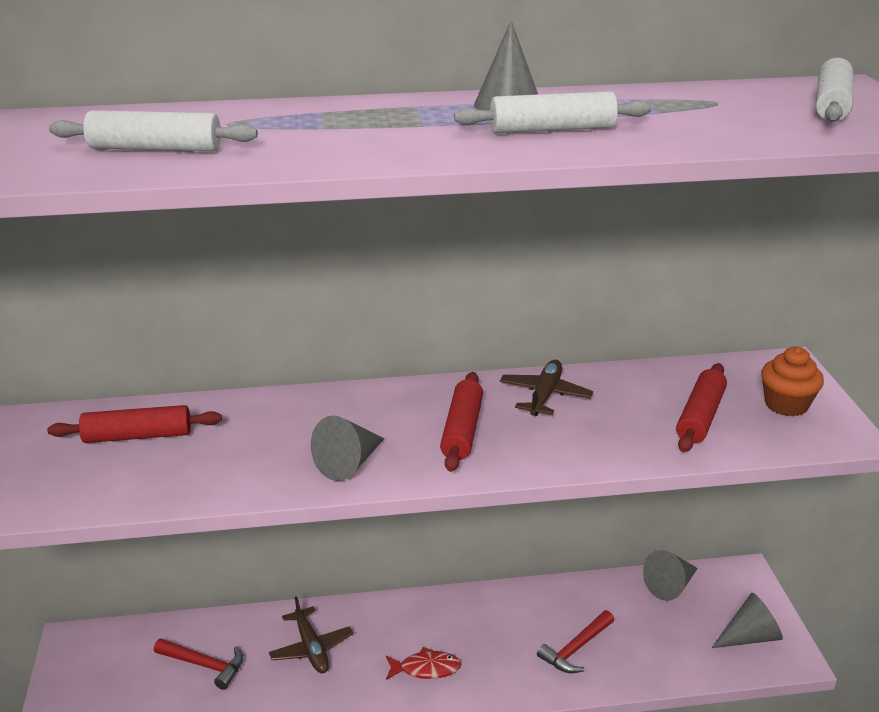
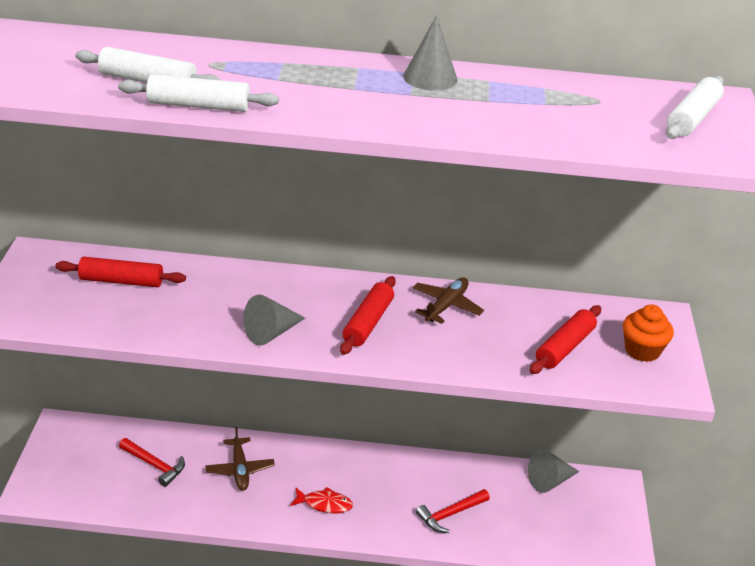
camera: 10 degrees right, 5 degrees up
white rolling pin [454,91,651,133] -> white rolling pin moved to [118,74,279,112]
grey cone [712,593,783,648] -> none

